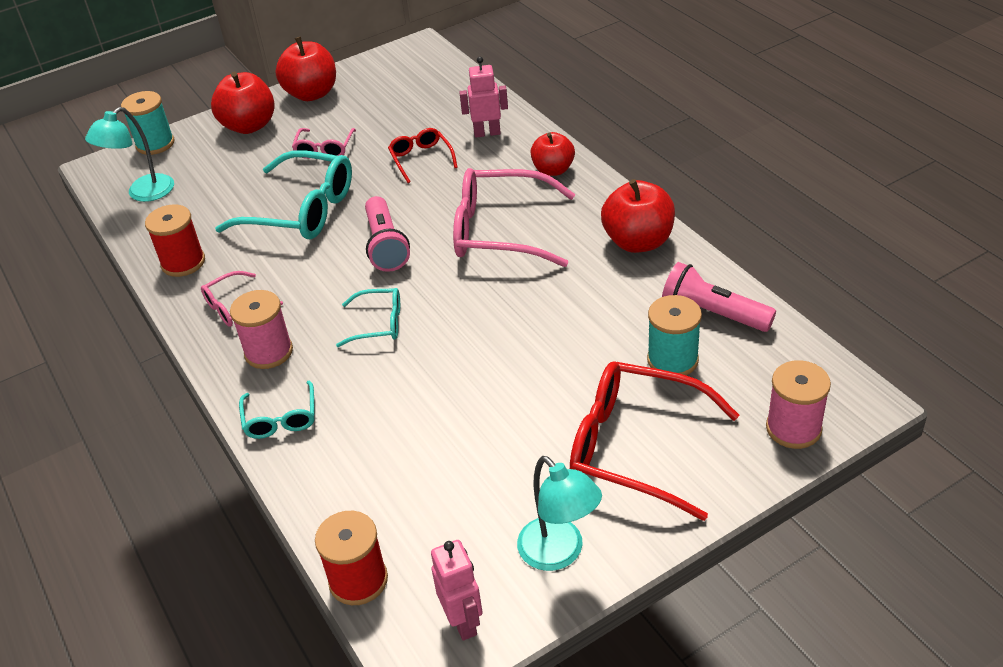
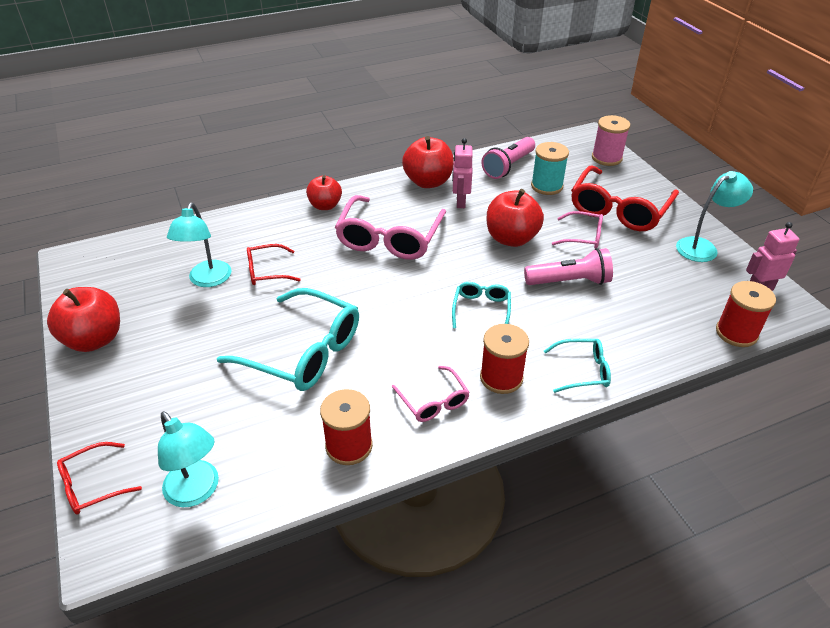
camera: 85 degrees left, 0 degrees up
turquoise spool [121,91,174,155] -> red glasses [57,442,142,515]
red apple [211,72,275,134] -> red apple moved to [487,189,544,247]
turquoise glasses [215,150,352,239] -> turquoise glasses turned 90 degrees clockwise [217,288,359,391]
pink spool [230,290,293,369] -> red spool [480,324,529,394]
pink glasses [292,128,356,159] -> pink glasses moved to [552,211,603,248]
pink flashlight [365,196,410,272] -> pink flashlight moved to [524,248,613,285]
pink robot [459,57,508,138] -> pink robot moved to [452,138,472,208]
none -> turquoise lamp [167,203,231,287]

